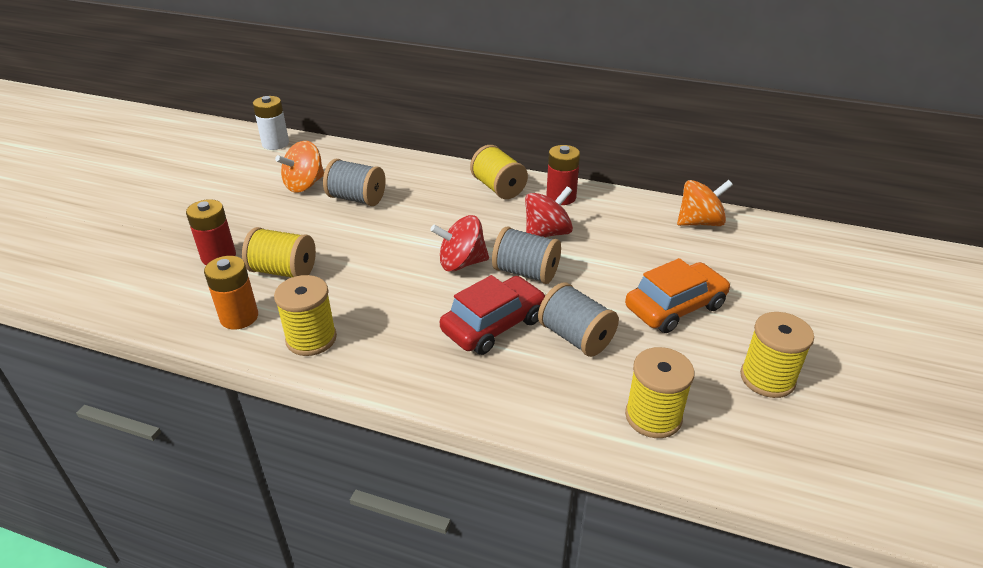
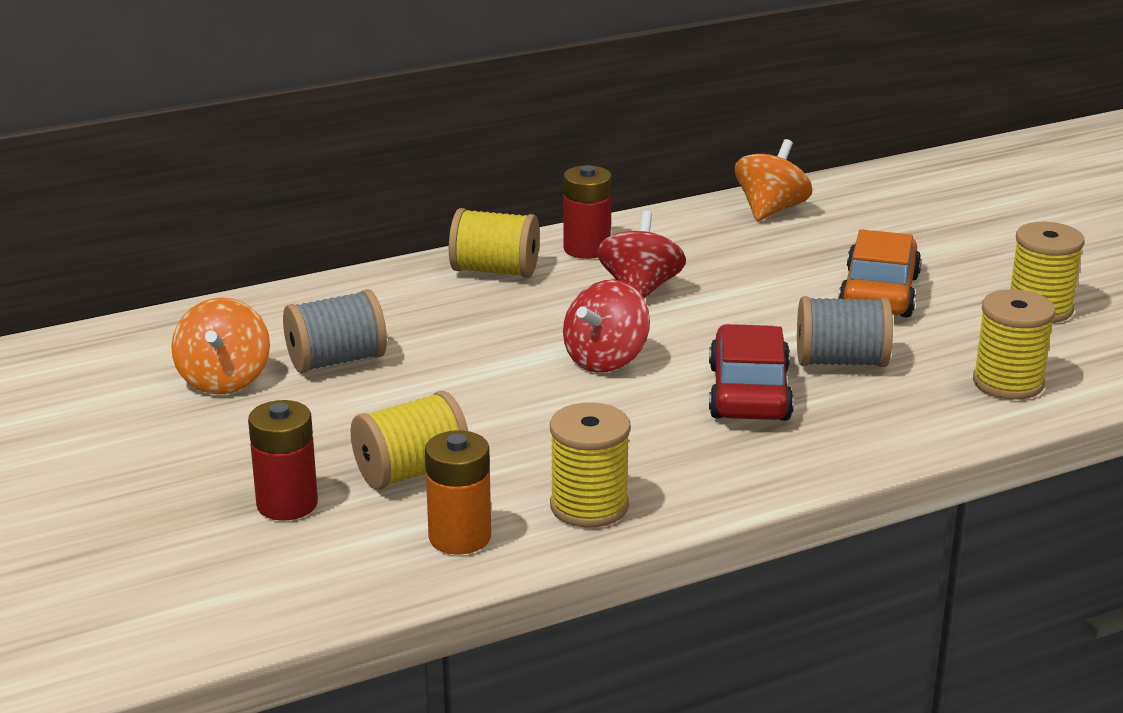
camera: 45 degrees left, 10 degrees down
white battery [253,96,289,150] -> none
grey spool [492,227,561,284] -> none

